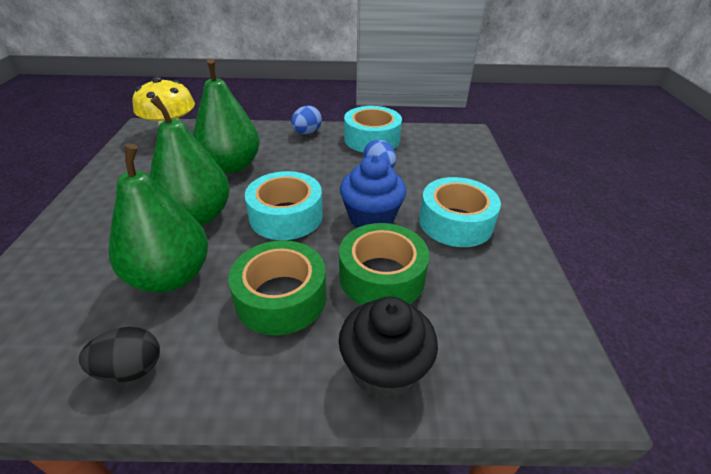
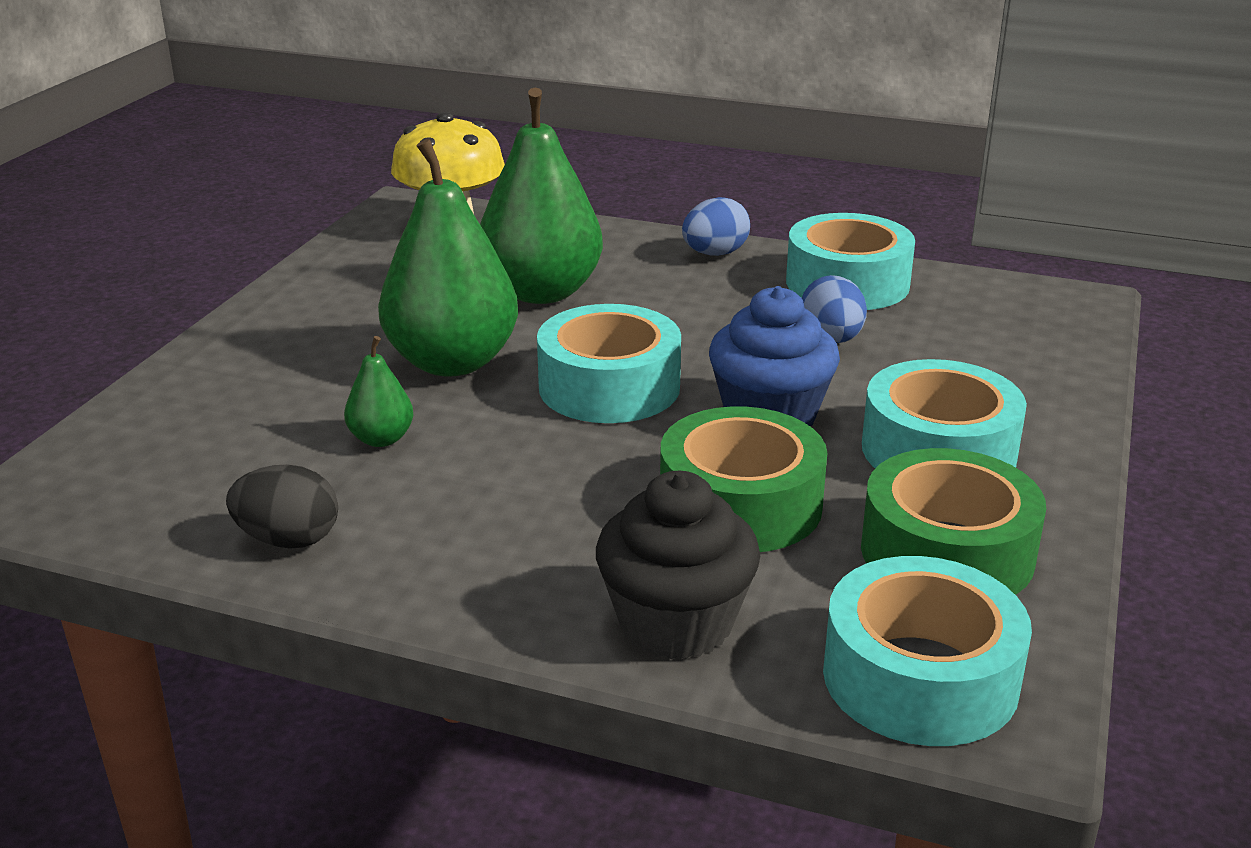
camera: 20 degrees right, 10 degrees down
green pear [109,143,208,293] -> green pear [344,336,413,447], size x0.45
green tape [228,240,326,335] -> green tape moved to [861,448,1046,595]
none -> turquoise tape [823,556,1032,746]

